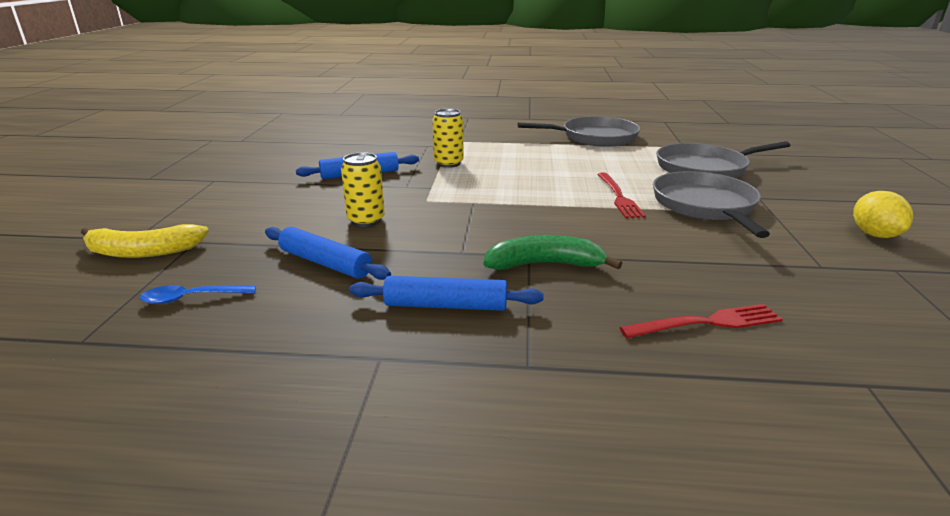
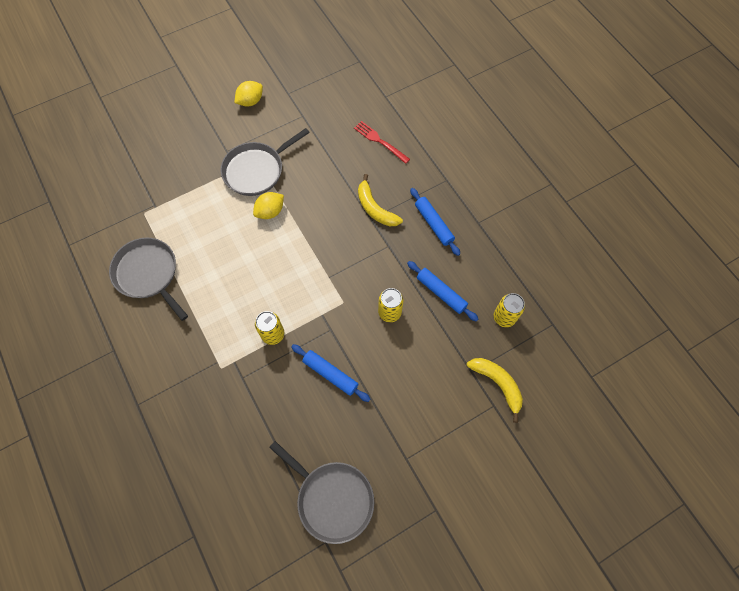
camera: 125 degrees left, 40 degrees up
blue spoon [140,285,256,304] -> yellow can [494,293,525,327]
blue rolling pin [265,227,391,280] -> blue rolling pin turned 45 degrees counterclockwise [407,261,478,321]
green banana [483,235,623,270] -> yellow banana [358,174,403,226]
red fork [597,173,646,218] -> yellow lemon [253,192,284,219]
grey pan [656,141,791,178] -> grey pan moved to [269,441,374,544]

